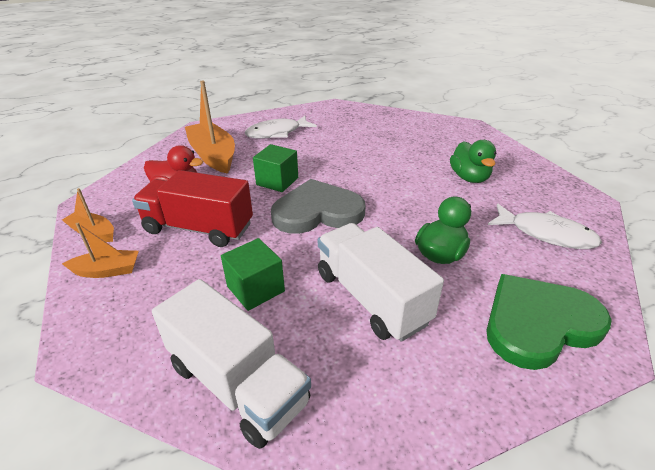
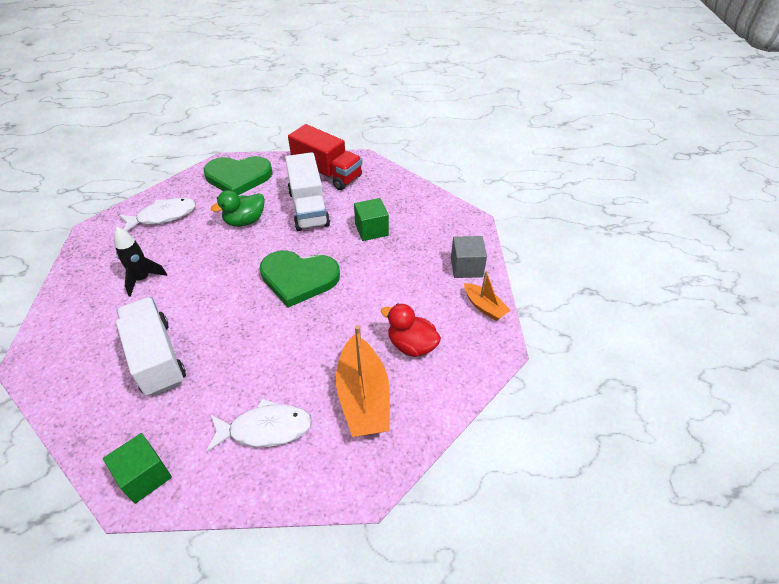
camera: 160 degrees left, 10 degrees up
orange boat [62,223,139,278] -> grey cube [451,236,487,278]
red truck [132,170,253,247] -> red truck moved to [288,124,363,190]
white truck [152,279,311,449] -> white truck moved to [116,297,186,396]
green cube [253,144,298,192] -> green cube moved to [103,433,172,504]
grey heart [271,179,365,234] -> green heart [260,250,340,308]
green duck [450,140,496,183] -> black rocket [114,227,167,297]
white fish [488,204,602,249] -> white fish turned 105 degrees clockwise [119,198,196,231]

